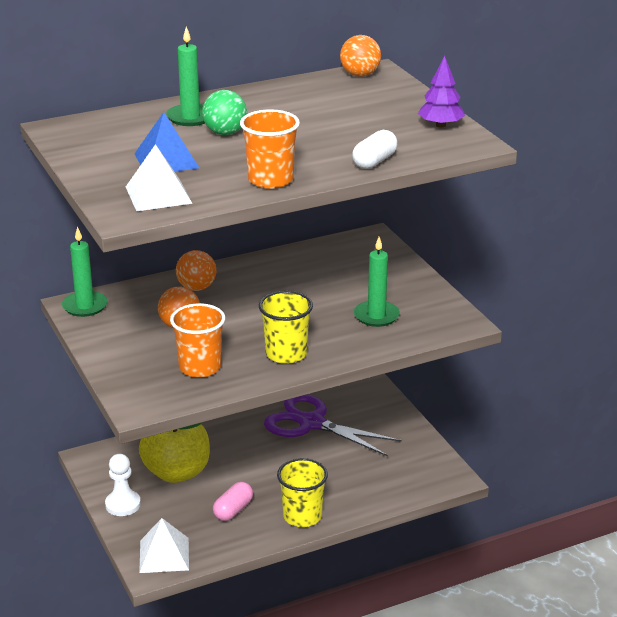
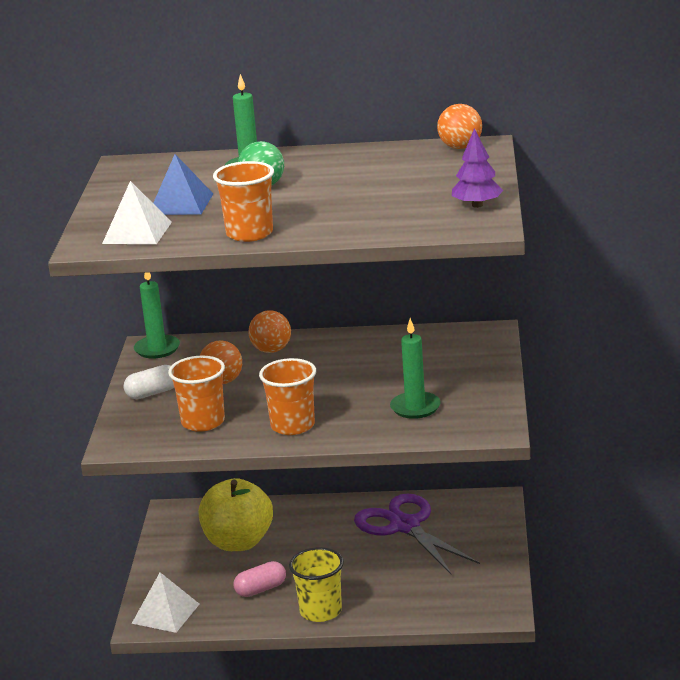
camera: 30 degrees right, 5 degrees down
white pawn [105,454,141,516] -> none
yellow cup [259,291,313,364] -> orange cup [259,358,316,435]
white capsule [352,130,398,169] -> white capsule moved to [124,365,174,399]

